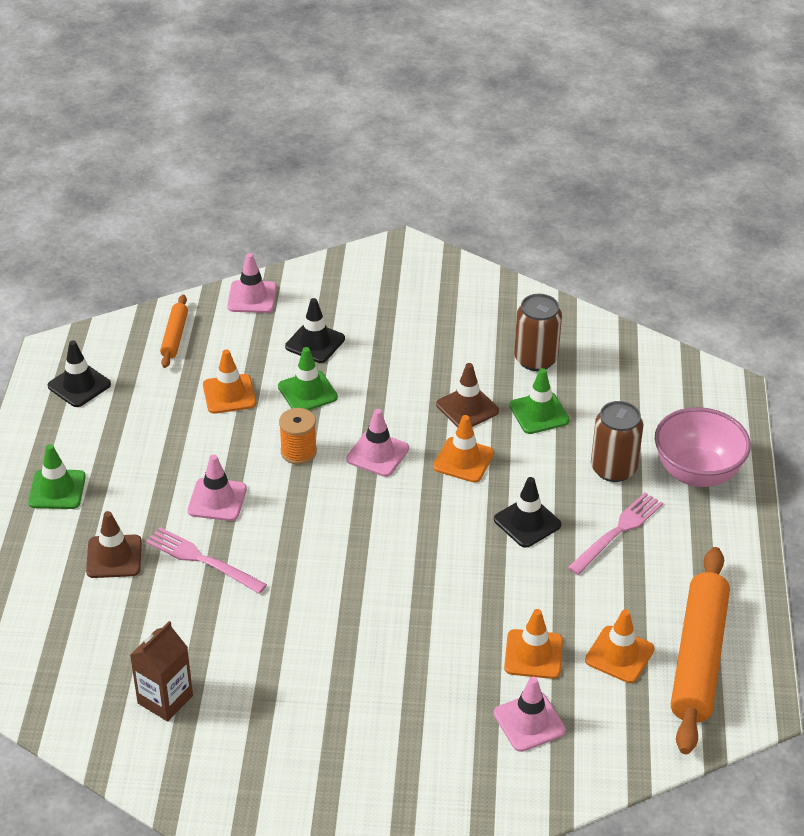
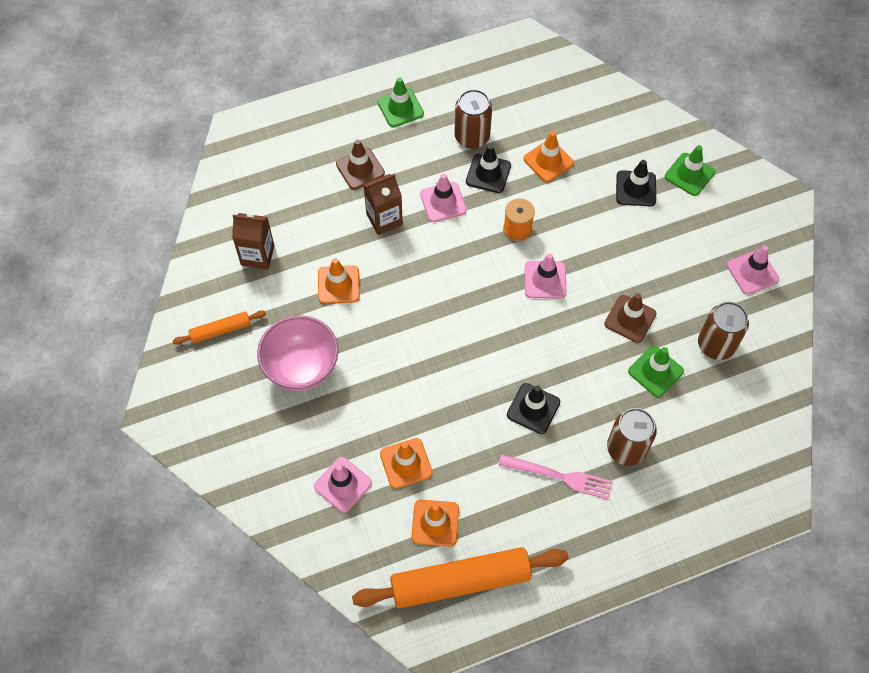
camera: 65 degrees right, 20 degrees up
black traffic cone [47,340,111,407] -> black traffic cone moved to [466,144,511,193]
pink fork [146,527,267,594] -> brown carton [363,174,403,235]
orange rolling pin [160,294,188,368] -> orange rolling pin moved to [173,310,266,345]
pink traffic cone [227,253,277,313] -> pink traffic cone moved to [727,245,779,295]
green traffic cone [278,347,338,410] -> green traffic cone moved to [665,145,715,196]
orange traffic cone [433,415,494,483] -> orange traffic cone moved to [318,258,360,304]
pink bowl [655,407,751,487] -> pink bowl moved to [257,315,339,391]
none -> brown can [455,89,492,149]

